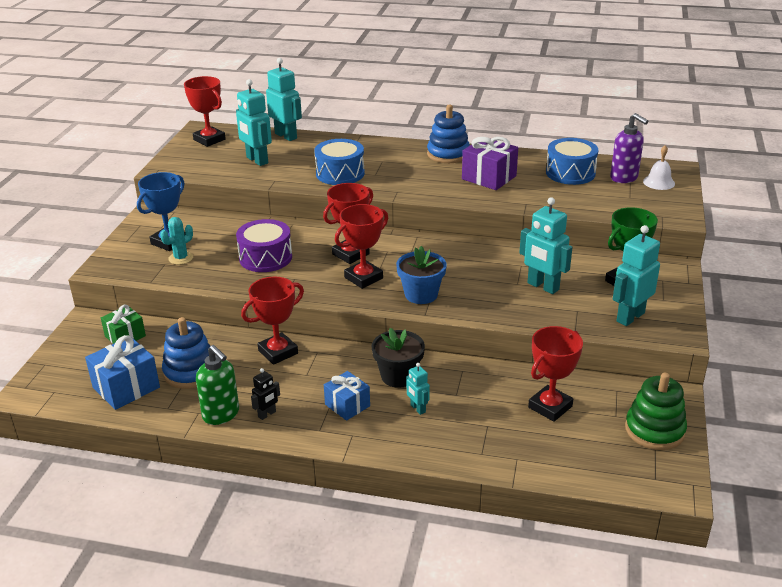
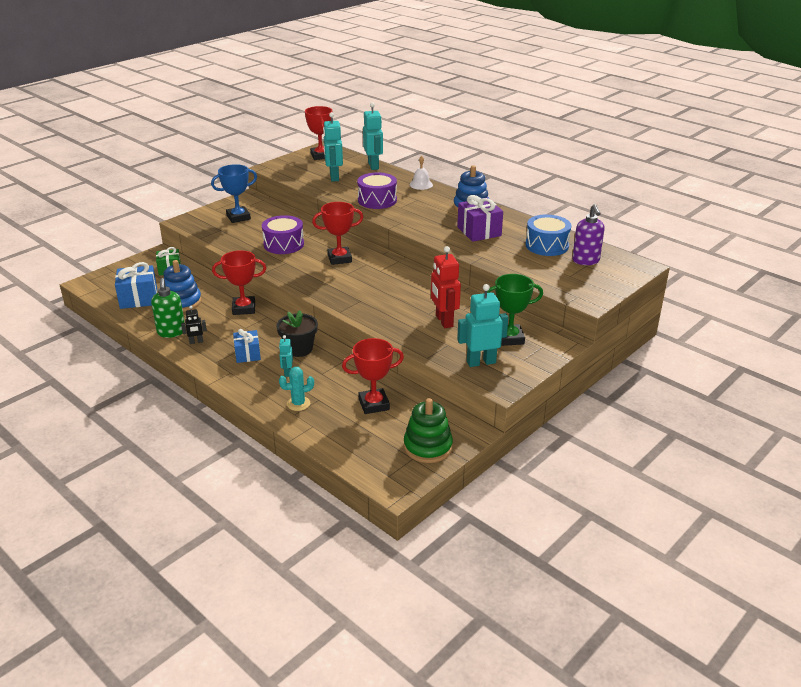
camera: 30 degrees right, 0 degrees up
turquoise cactus [160,217,193,265] -> turquoise cactus moved to [279,367,314,411]
blue drum [314,139,365,185] -> purple drum [357,172,397,209]
red trophy [335,204,388,289] -> none
blue flower pot [396,246,447,304] -> none
turquoise robot [519,197,572,294] -> red robot [431,246,461,328]
white bell [643,145,675,190] -> white bell moved to [410,156,433,190]

